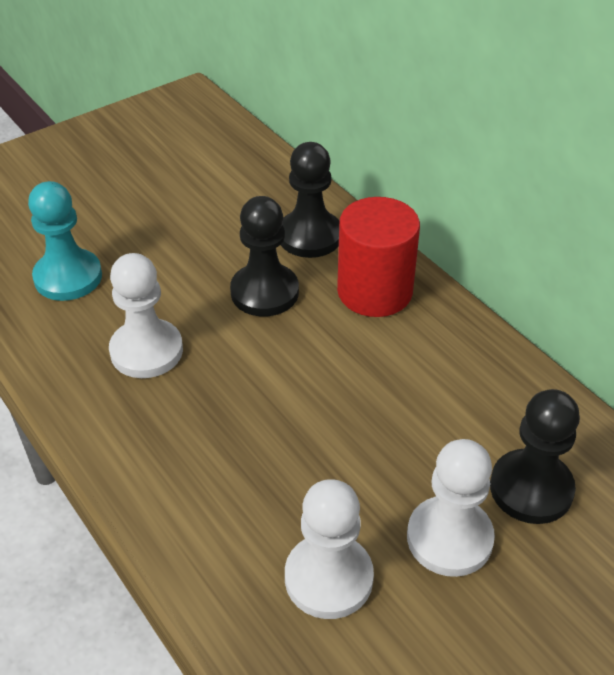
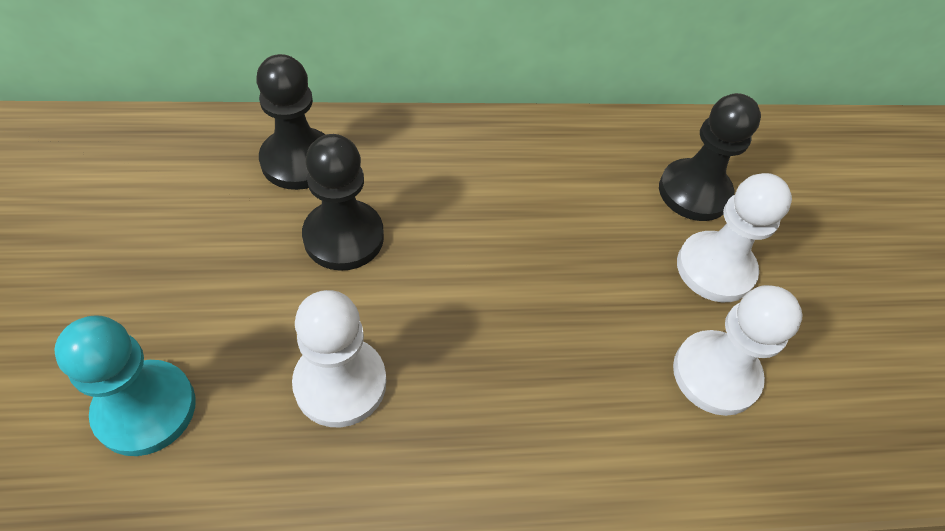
camera: 65 degrees left, 10 degrees up
red cylinder [337,197,420,317] -> none

